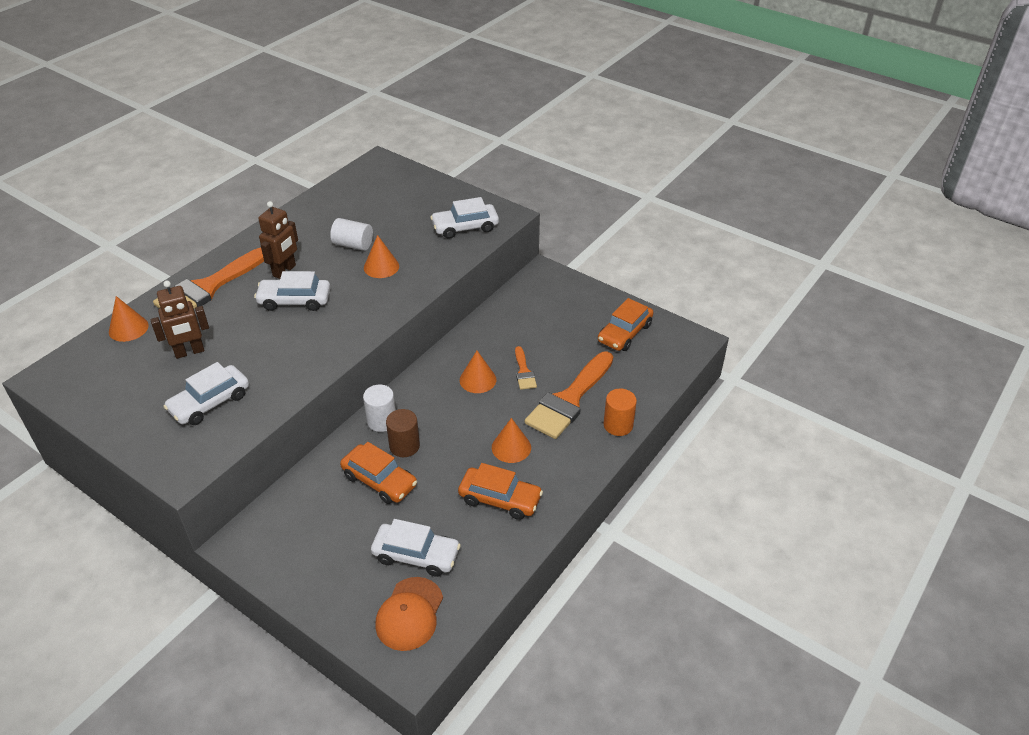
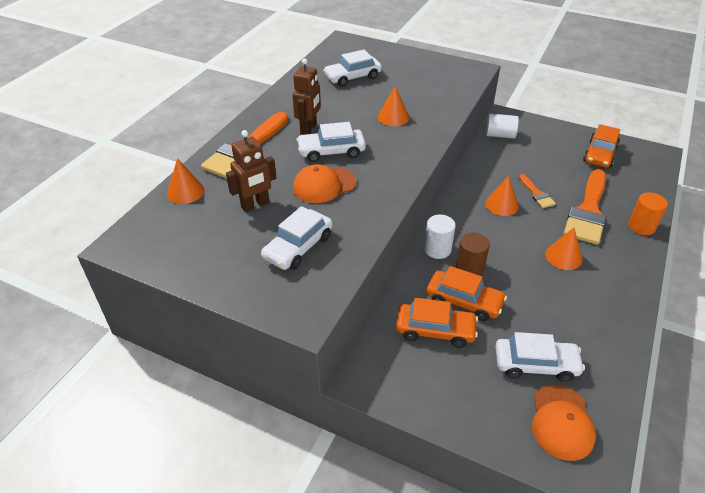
camera: 10 degrees left, 0 degrees up
white cylinder [330,218,373,251] -> white cylinder moved to [486,114,519,139]
white car [430,197,499,239] -> white car moved to [323,50,382,87]
orange car [458,463,543,520] -> orange car moved to [396,298,478,348]
none -> orange cap [293,164,357,203]

